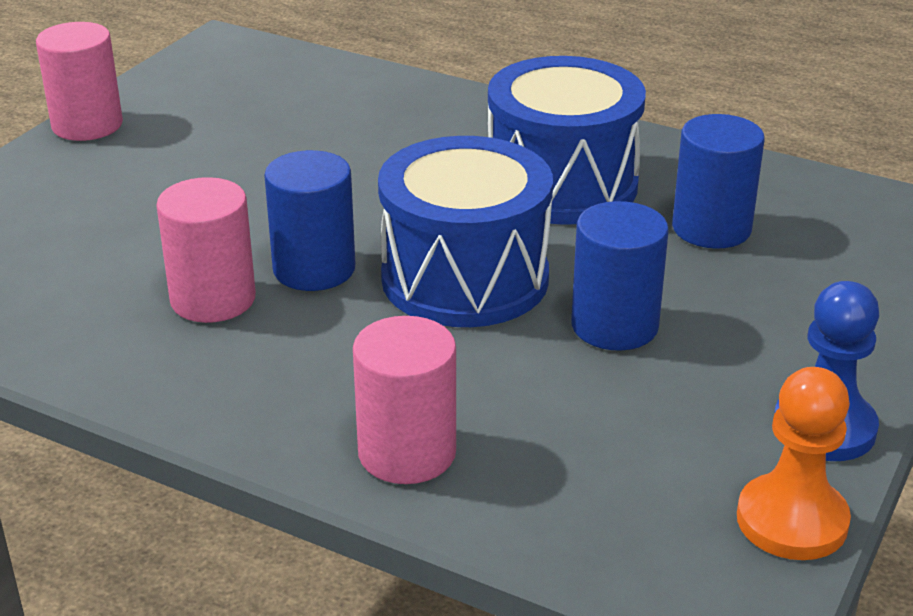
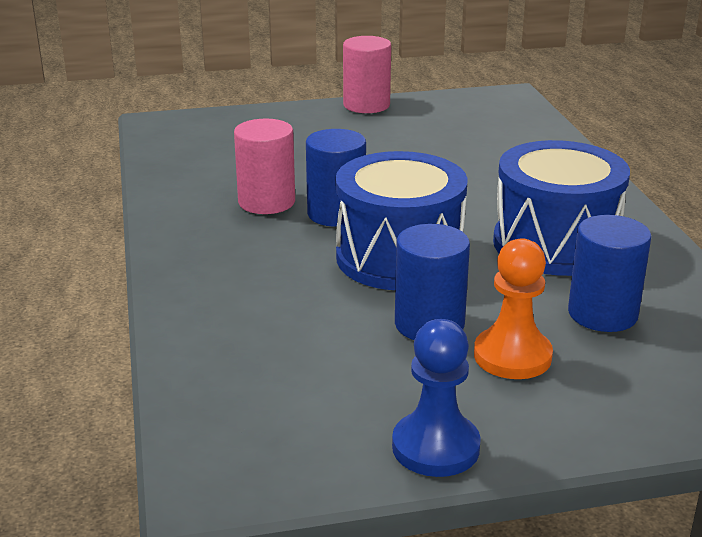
camera: 50 degrees right, 5 degrees down
pink cylinder [353,316,456,484] -> none
orange pawn [737,367,851,560] -> orange pawn moved to [474,238,553,379]

